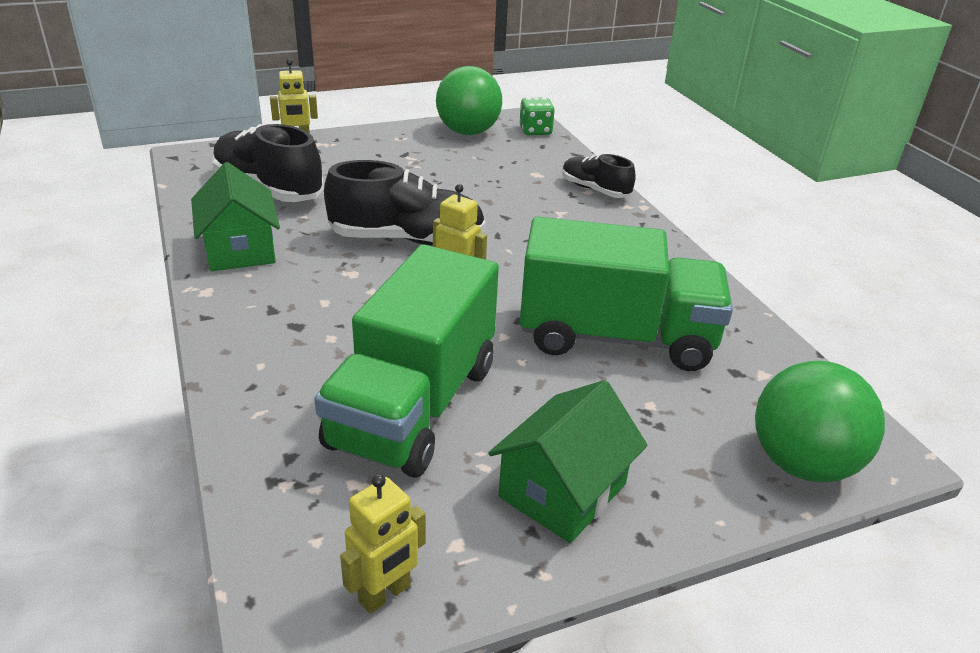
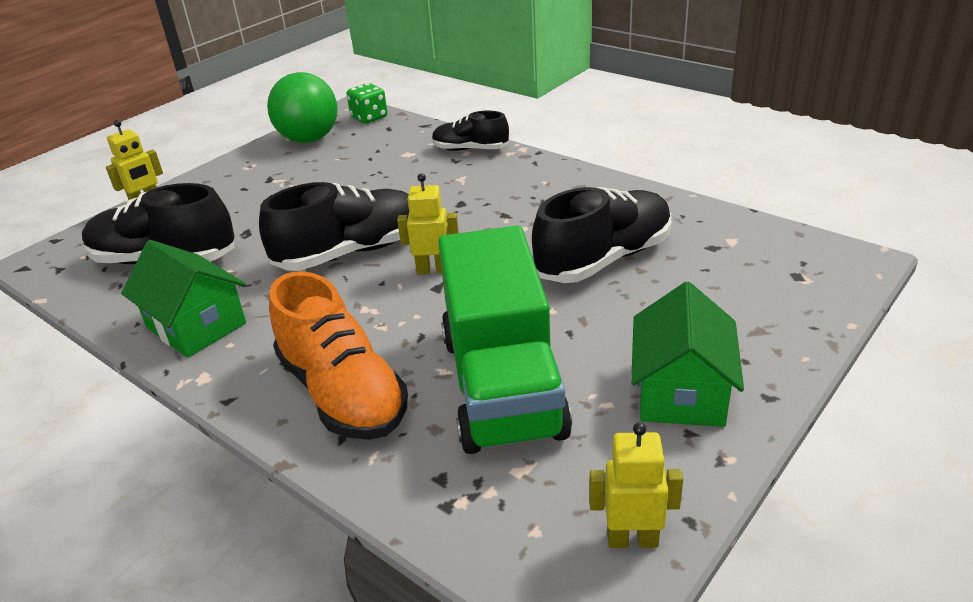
camera: 25 degrees left, 0 degrees up
yellow robot [340,474,426,614] -> yellow robot turned 105 degrees counterclockwise [589,422,683,548]
green truck [520,217,733,371] -> black shoe [532,187,671,283]
green ball [755,361,885,482] -> none
none -> orange shoe [269,271,408,440]

